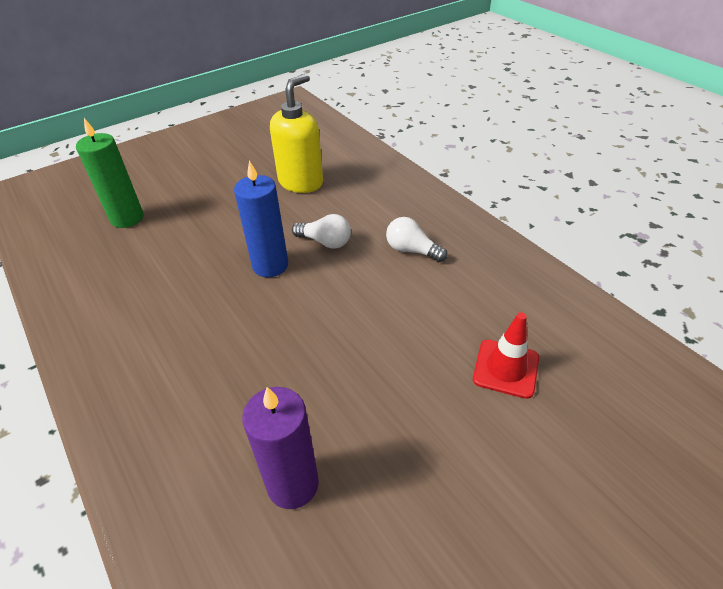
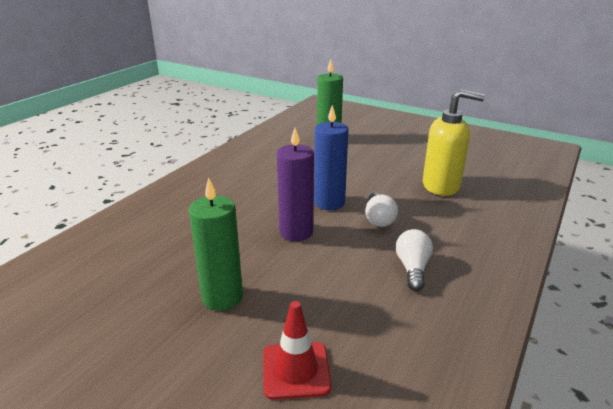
camera: 65 degrees right, 15 degrees down
purple candle [242,387,319,509] -> purple candle moved to [277,128,314,241]
none -> green candle [189,177,243,311]

